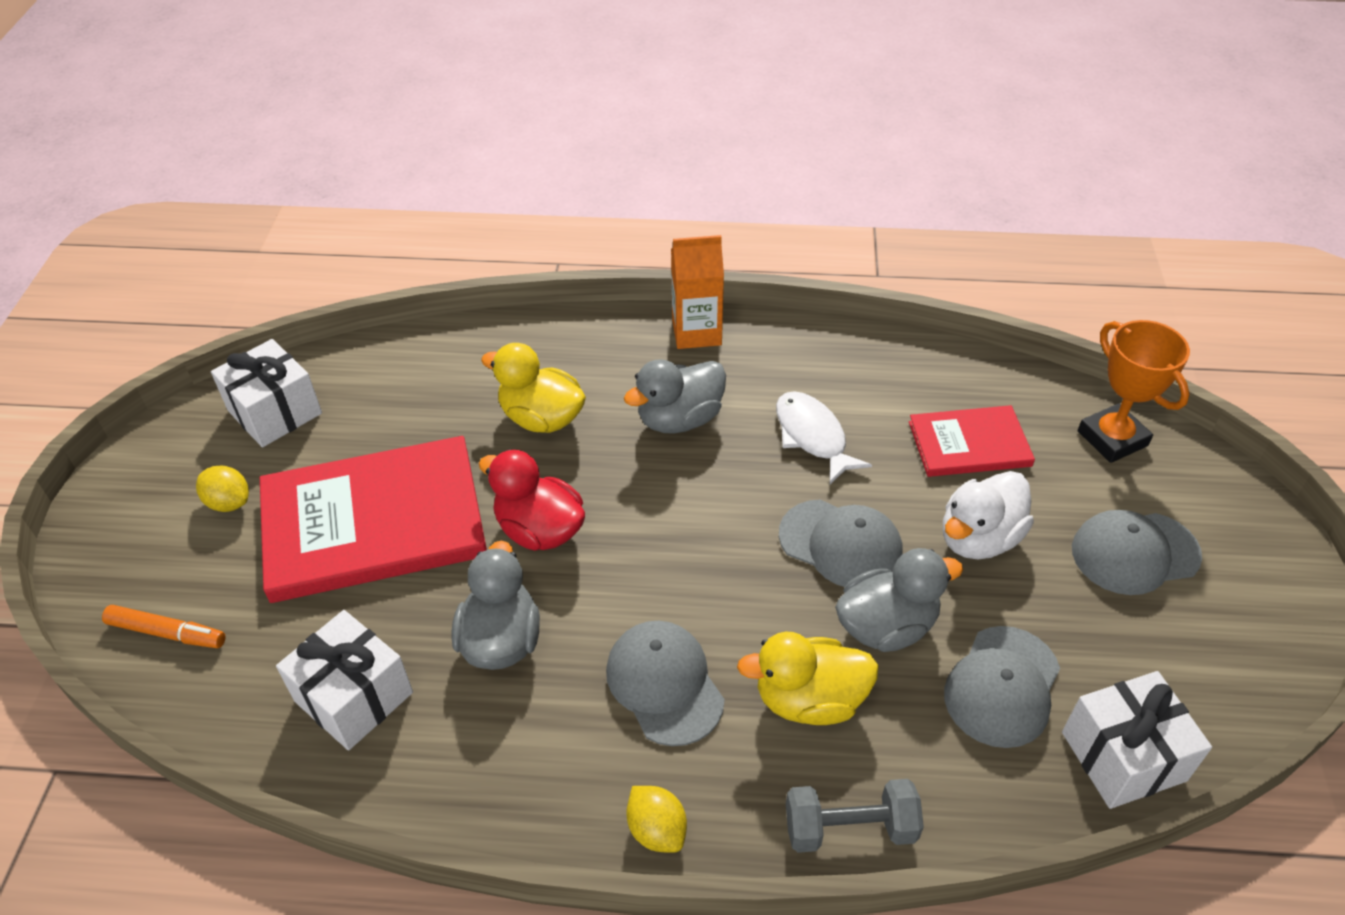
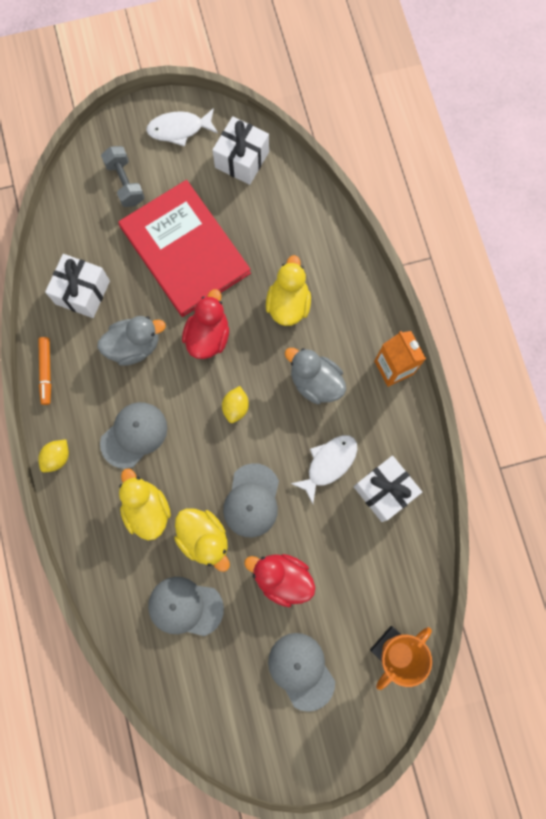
camera: 70 degrees right, 30 degrees up
orange marker [102,605,226,648] -> orange marker moved to [38,337,51,405]
yellow lemon [196,466,249,512] -> yellow lemon moved to [222,386,249,423]
grey dumbbell [786,779,924,853] -> grey dumbbell moved to [101,146,145,207]
grey duck [835,548,963,652] -> yellow duck [174,508,230,572]
red book [909,405,1035,477] -> none
white duck [943,471,1034,559] -> red duck [244,554,315,607]
white gift [1062,671,1212,809] -> white gift moved to [354,456,422,522]
none -> white fish [146,108,218,147]

